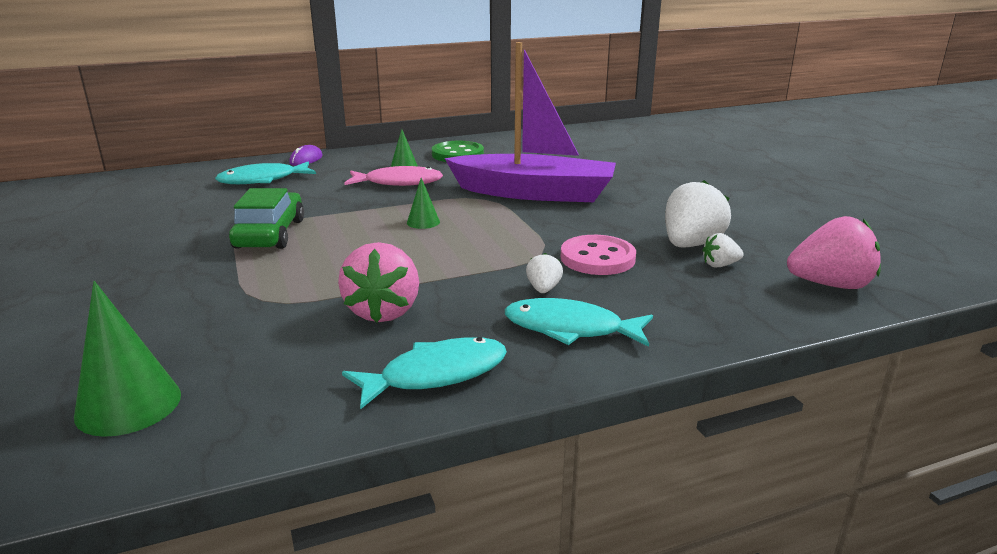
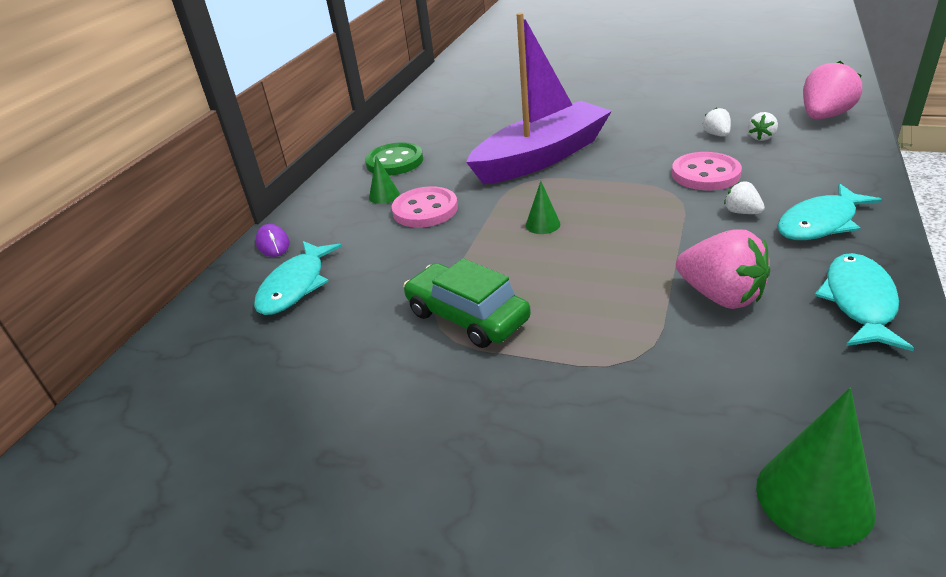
camera: 45 degrees left, 10 degrees up
pink fish [344,166,443,186] -> pink button [392,186,458,228]
white strawberry [665,180,731,248] -> white strawberry [702,107,731,137], size x0.50

